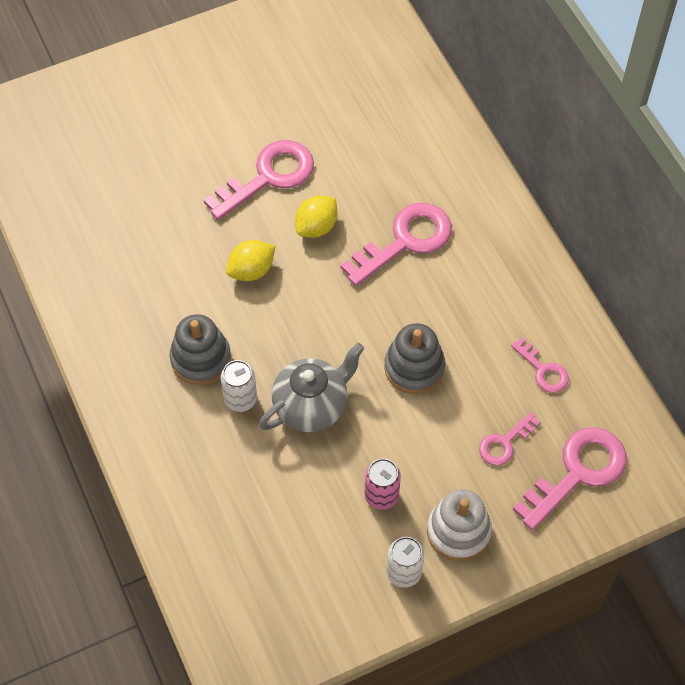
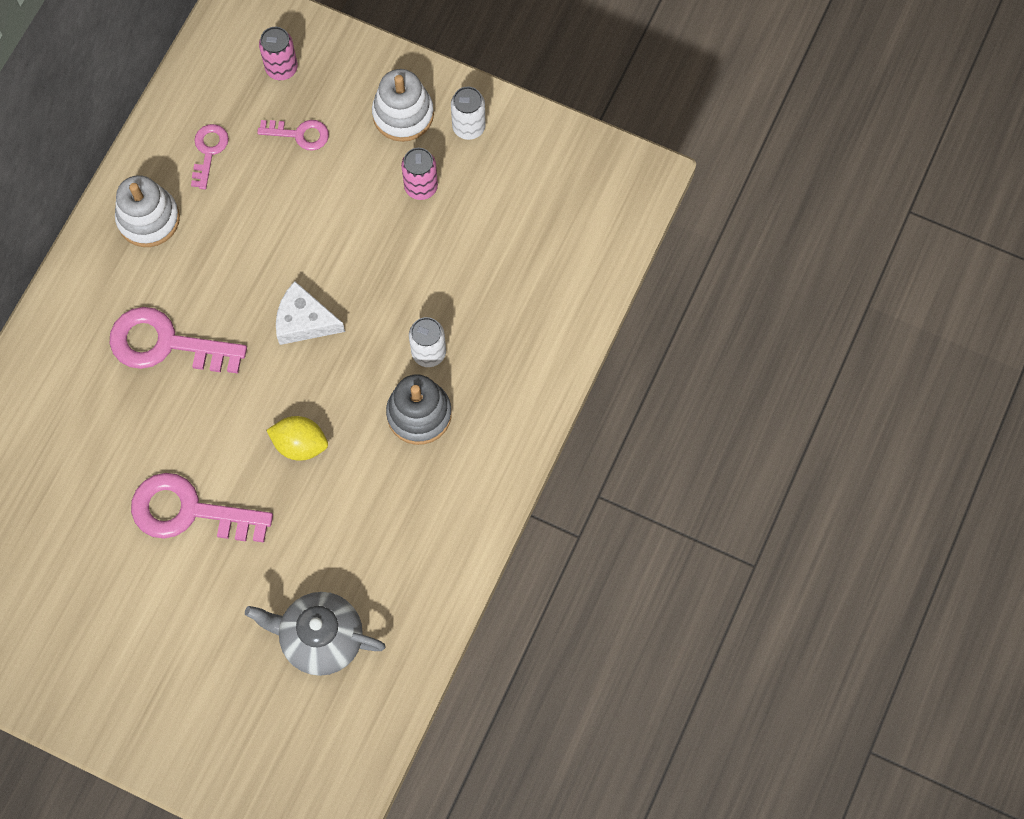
camera: 130 degrees left, 10 degrees up
grey teapot [259,343,365,432] -> grey teapot moved to [245,592,386,676]
yellow lemon [295,196,337,238] -> none
grey stacking toy [384,323,445,394] -> none
pink key [513,427,627,530] -> pink can [259,27,298,80]
none -> white stacking toy [115,175,180,247]
none -> white cheese [276,281,345,345]

